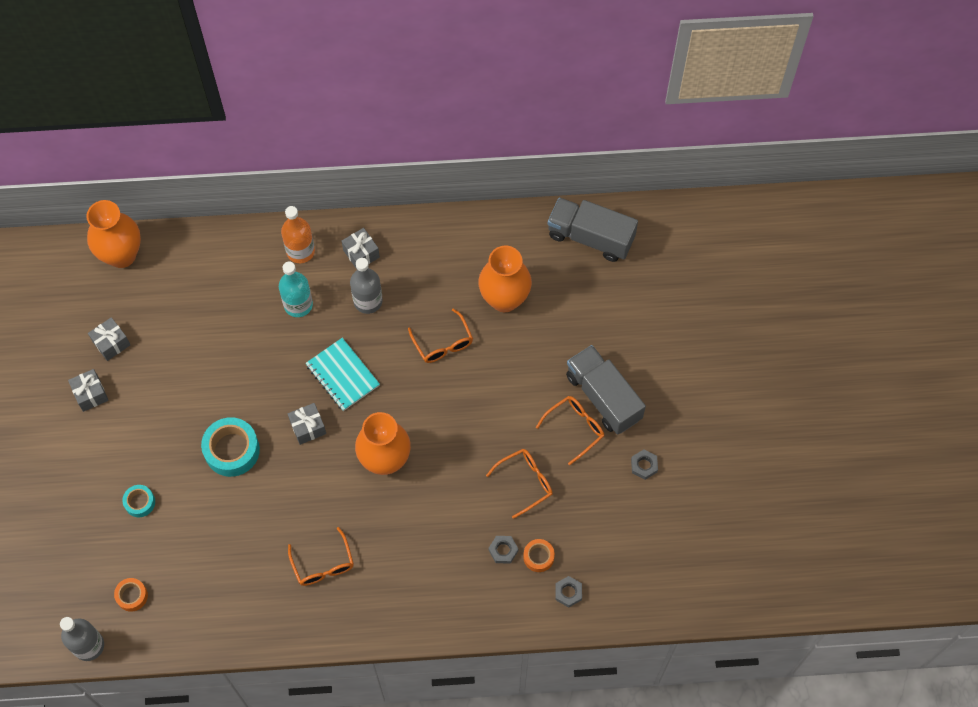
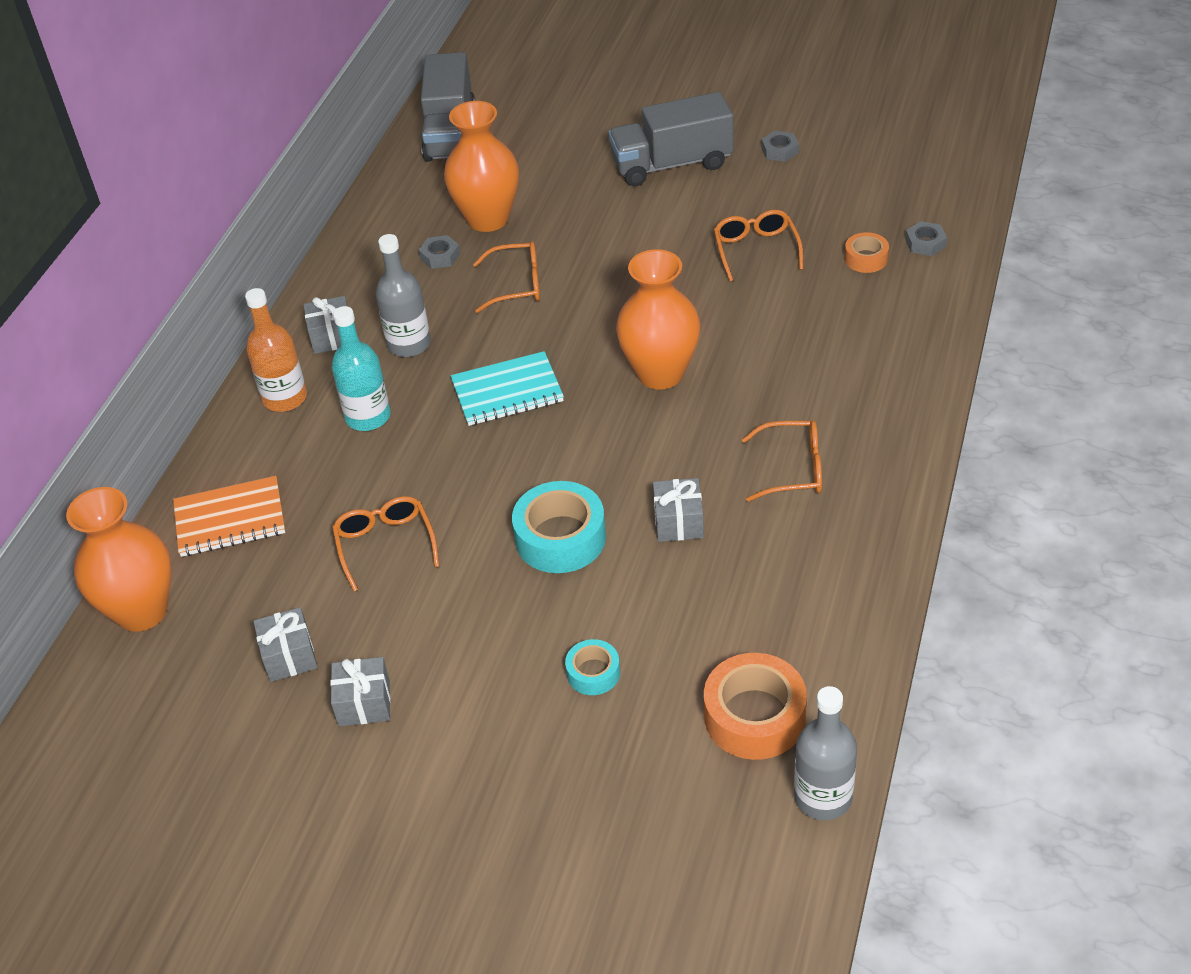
camera: 65 degrees left, 20 degrees down
orange tape [114,578,148,612] -> orange tape [704,653,807,760], size x1.83
grey gift [288,403,326,445] -> grey gift moved to [653,478,704,542]
grey nut [488,536,518,564] -> grey nut moved to [419,235,460,269]
orange glasses [536,396,604,465] -> orange glasses moved to [332,496,439,591]
grey truck [548,198,638,262] -> grey truck turned 45 degrees counterclockwise [421,52,476,162]
none -> orange notebook [173,476,285,557]

